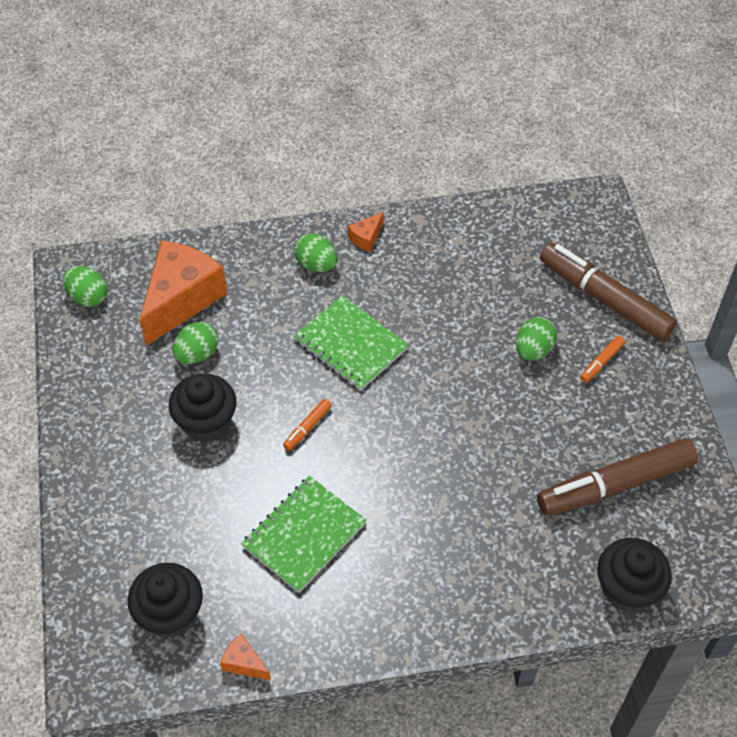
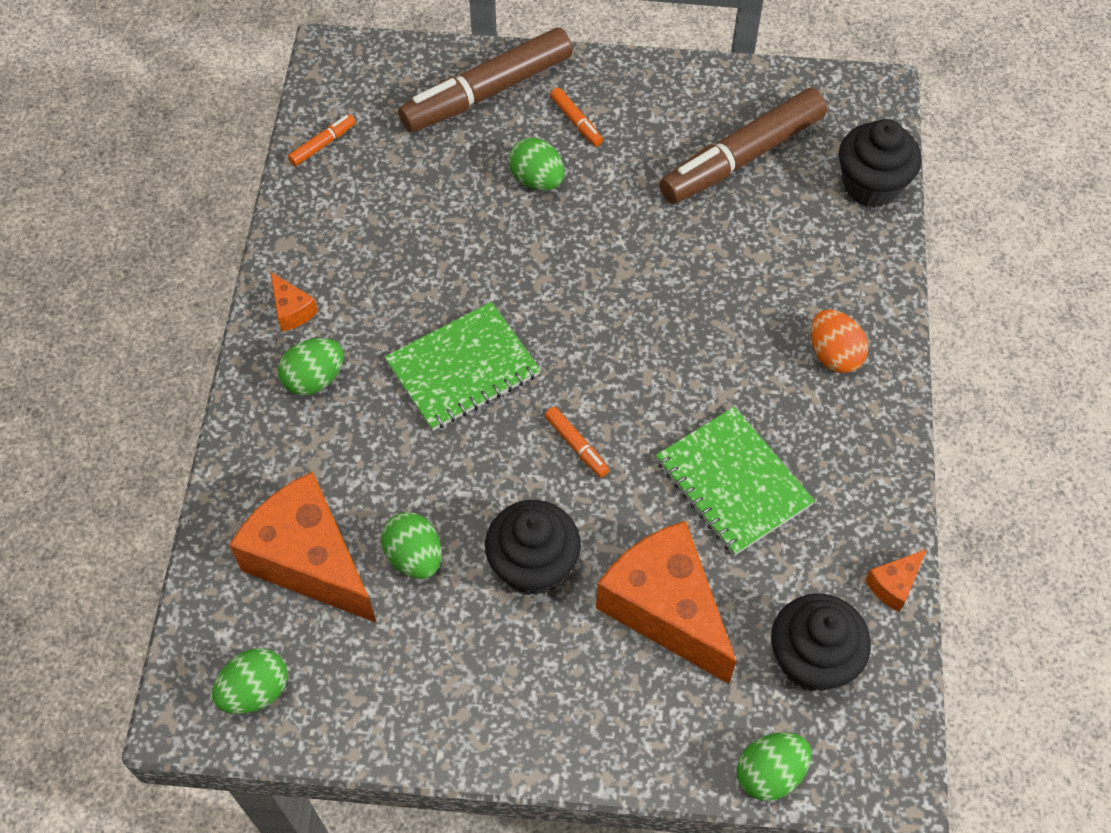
camera: 75 degrees left, 5 degrees up
brown marker [537,438,698,516] -> brown marker turned 60 degrees clockwise [659,88,827,204]
none -> orange marker [288,114,356,166]
none -> orange cheese [596,521,737,684]
none -> green egg [736,732,812,801]
none -> orange egg [811,309,868,373]

